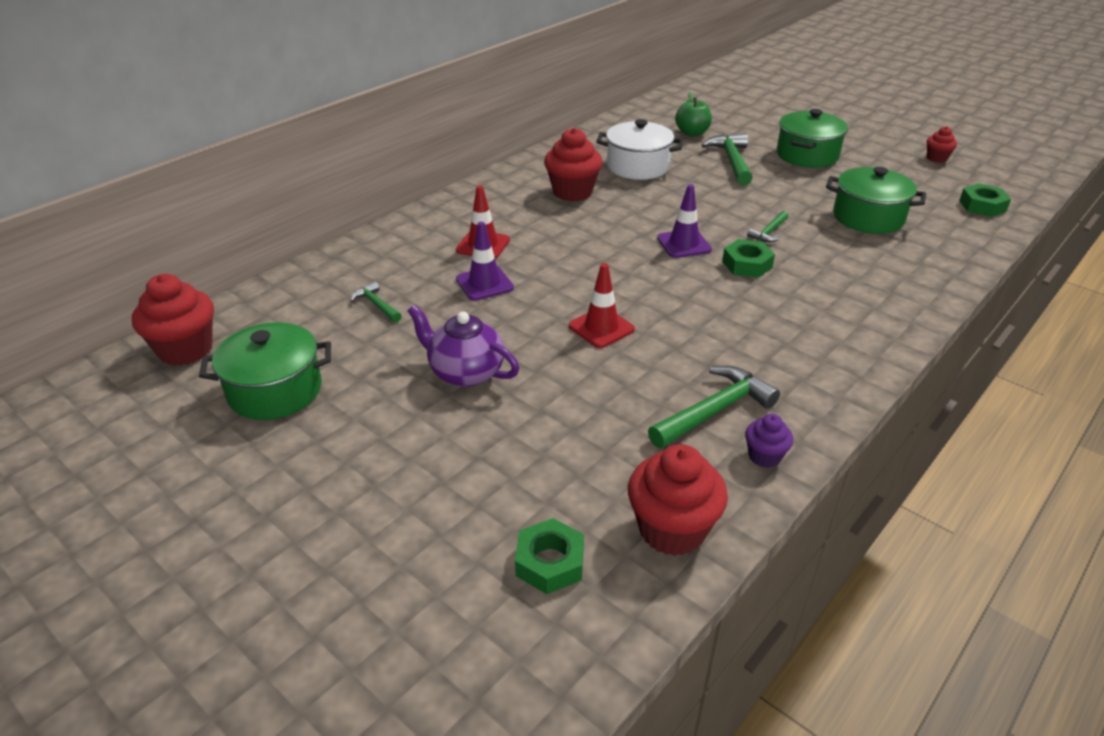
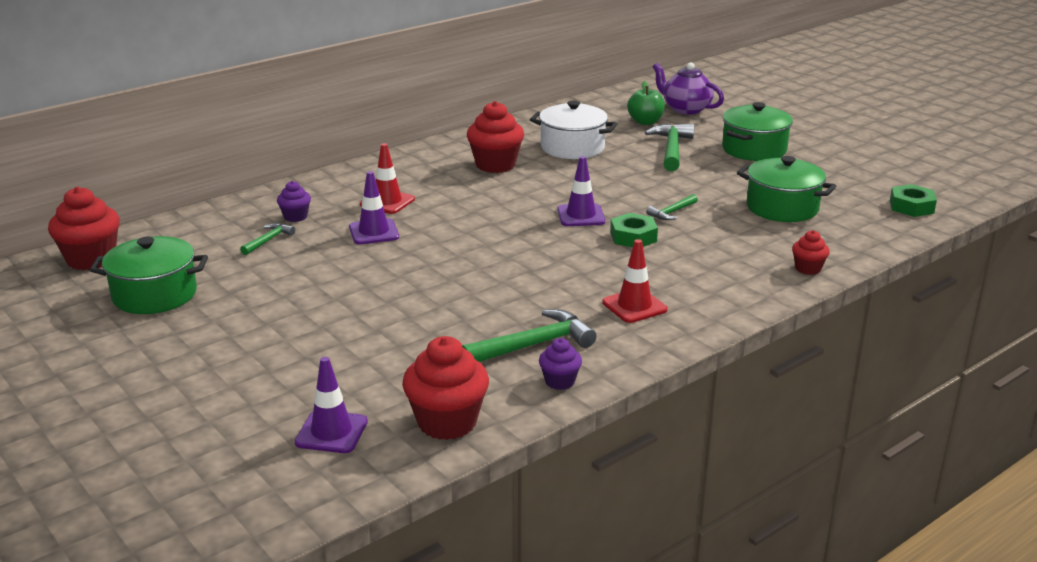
camera: 10 degrees right, 10 degrees down
green hammer [351,281,402,322] -> green hammer turned 60 degrees clockwise [240,223,295,255]
purple teapot [408,305,519,387] -> purple teapot moved to [652,62,724,115]
green nut [515,518,584,594] -> purple traffic cone [295,357,368,453]
red traffic cone [569,263,635,348] -> red traffic cone moved to [602,239,668,323]
red cupcake [927,126,957,163] -> red cupcake moved to [792,230,830,275]
none -> purple cupcake [277,181,311,222]

